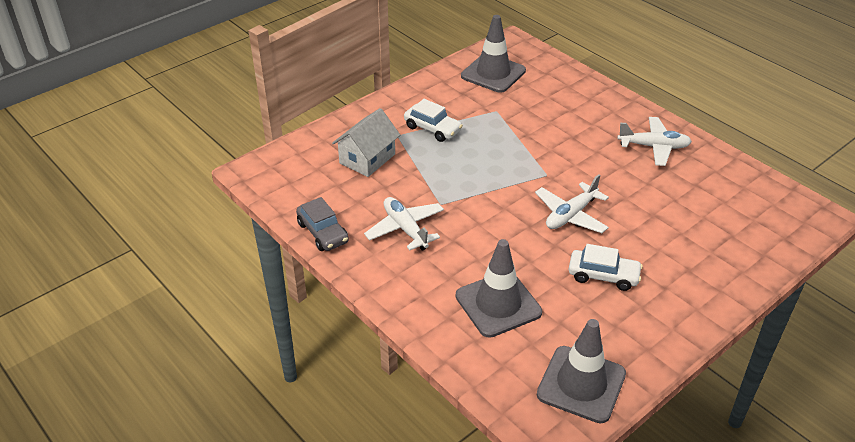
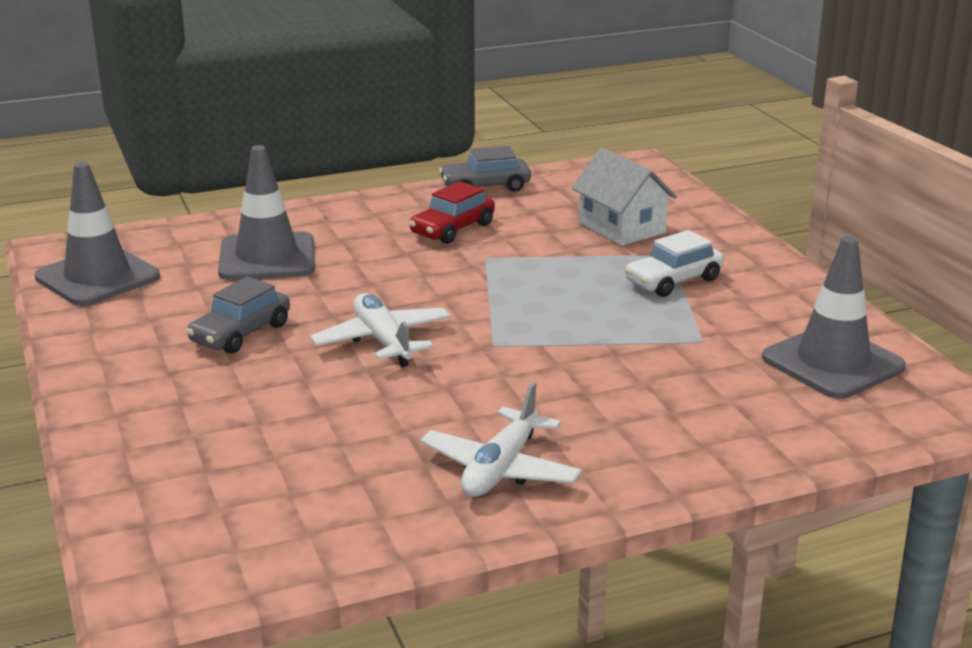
camera: 110 degrees right, 15 degrees down
white plane [364,197,444,251] -> red car [409,181,495,244]
white car [569,244,643,291] -> grey car [186,277,290,354]

